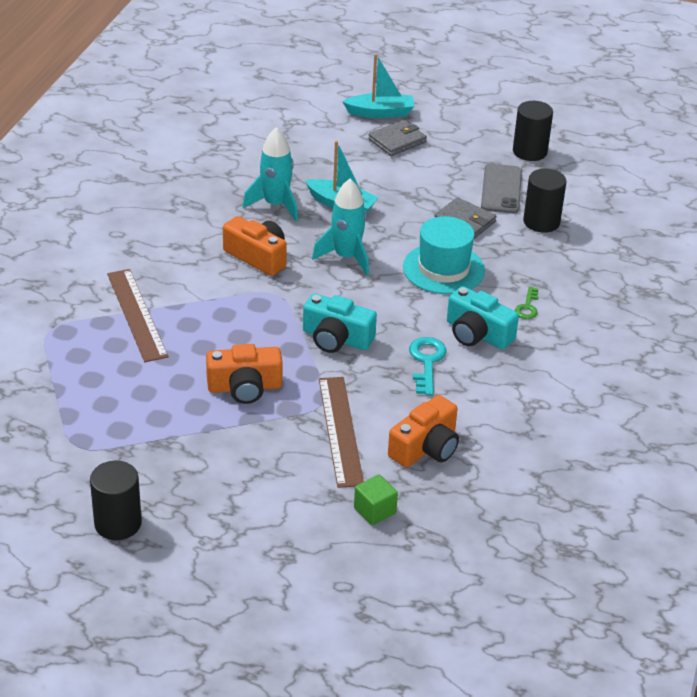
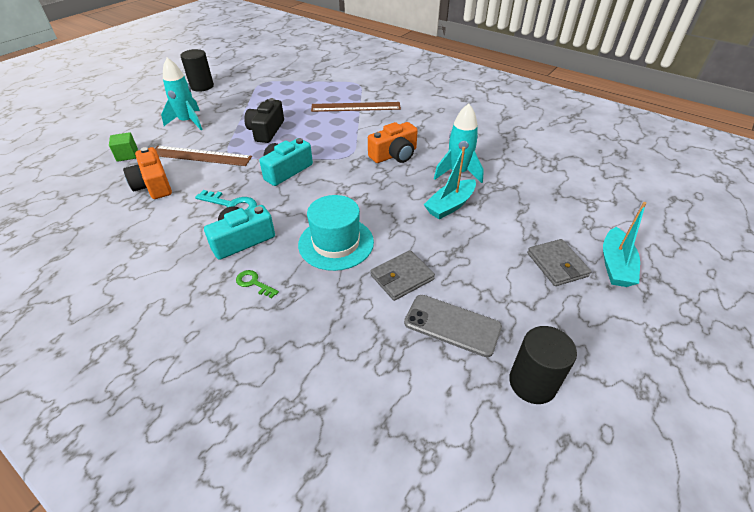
camera: 110 degrees right, 5 degrees up
orange camera [206,344,283,404] -> black camera [244,98,284,143]
turquoise rocket [312,179,369,275] -> turquoise rocket moved to [161,58,203,130]
black cylinder [523,169,567,233] -> none

